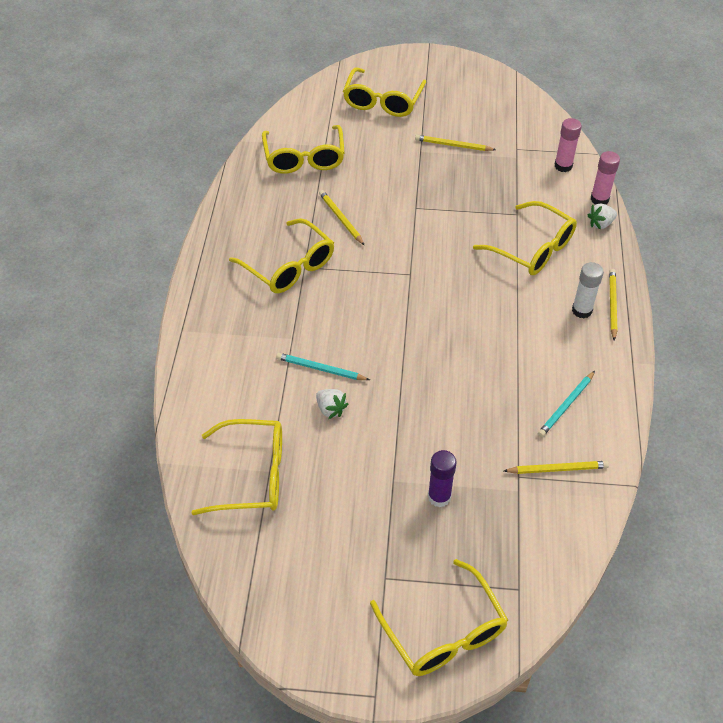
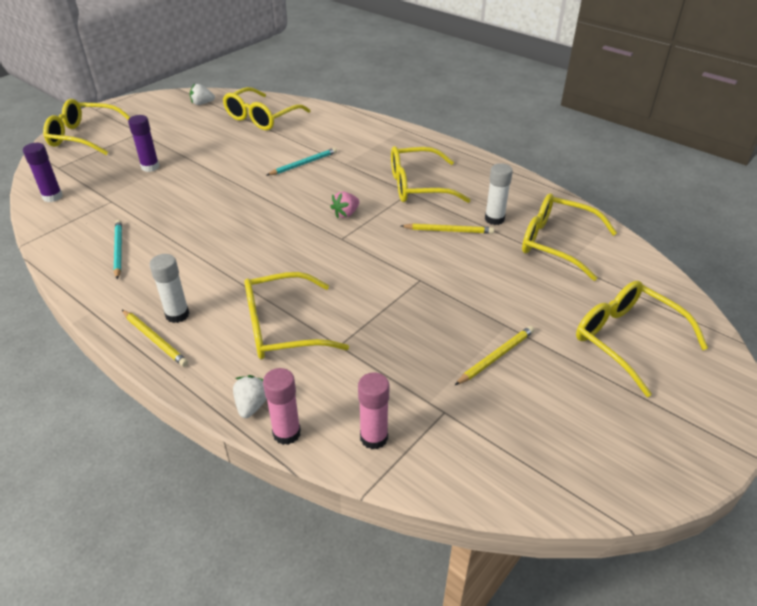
camera: 125 degrees right, 10 degrees down
white strawberry [316,389,348,419] -> white strawberry moved to [190,84,215,105]
yellow pencil [504,461,609,474] -> none
none -> purple glue stick [23,143,63,202]
none -> pink strawberry [330,192,359,218]
none -> white glue stick [485,163,513,225]

